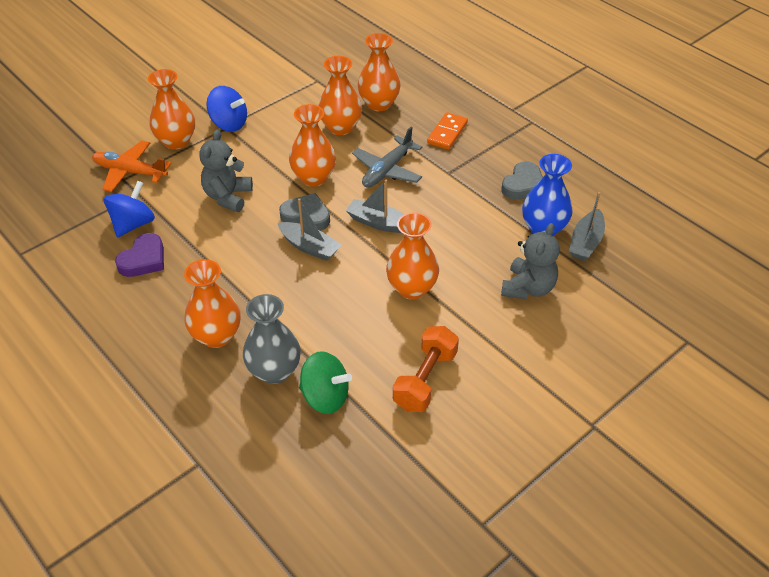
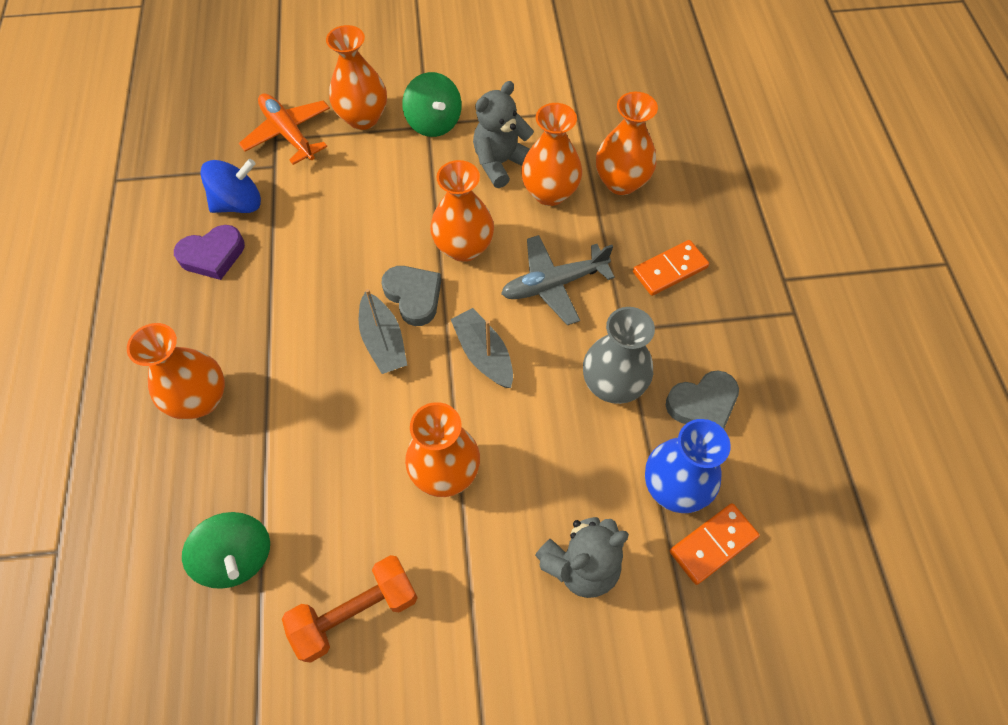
camera: 35 degrees right, 15 degrees up
grey teddy bear [199,130,253,212] -> grey teddy bear moved to [473,81,534,188]
blue spinning top [207,86,247,132] -> green spinning top [402,72,462,137]
grey vase [243,294,301,384] -> grey vase moved to [583,307,655,404]
grey boat [569,192,605,261] -> orange domino [670,503,760,585]

